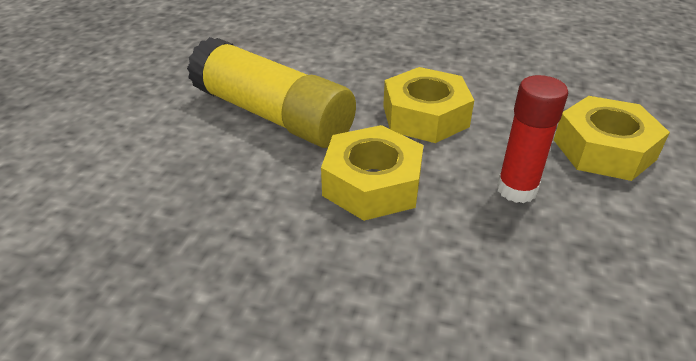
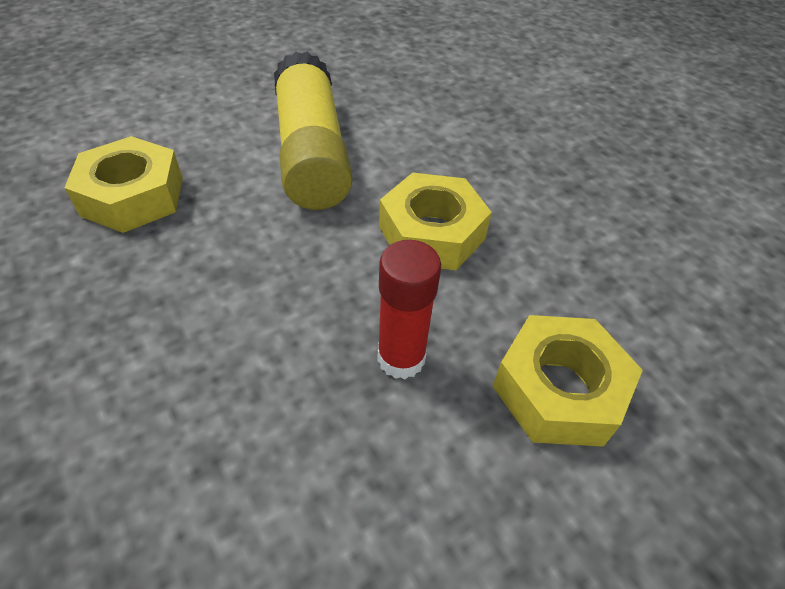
camera: 40 degrees right, 10 degrees up
yellow nut [321,125,424,221] -> yellow nut moved to [64,136,183,233]

